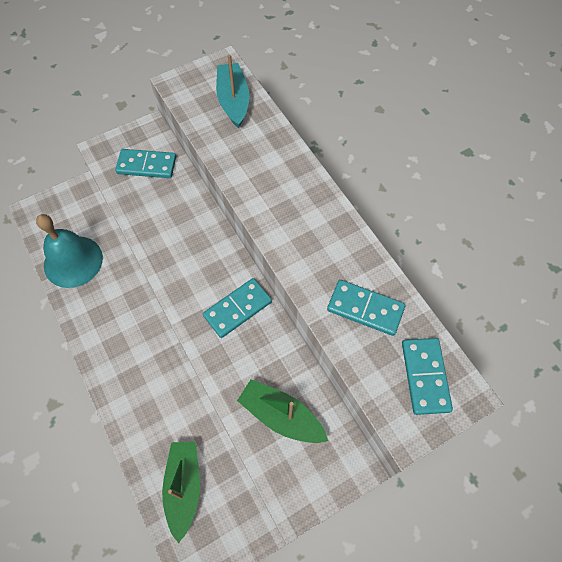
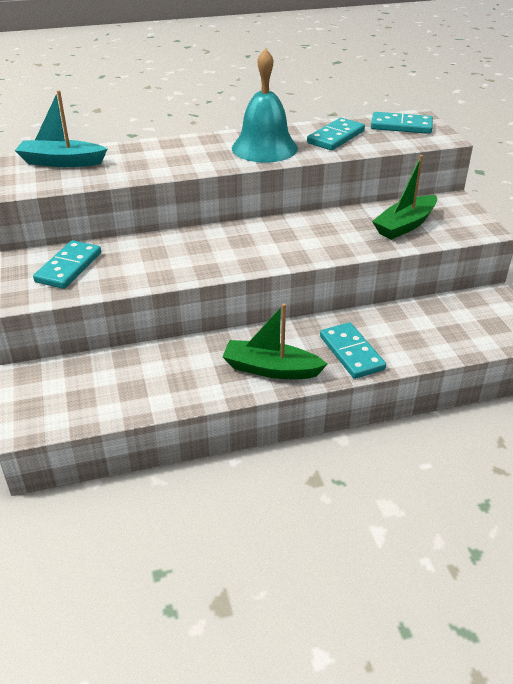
camera: 75 degrees left, 25 degrees down
turquoise bell [36,214,103,288] -> turquoise bell moved to [232,48,298,163]
green boat [162,442,200,543] -> green boat moved to [222,303,328,379]
turquoise domino [203,278,272,338] -> turquoise domino moved to [320,322,386,379]

